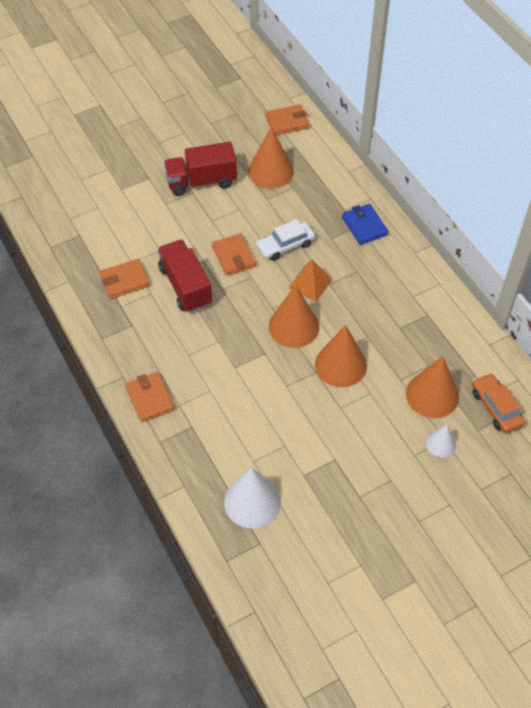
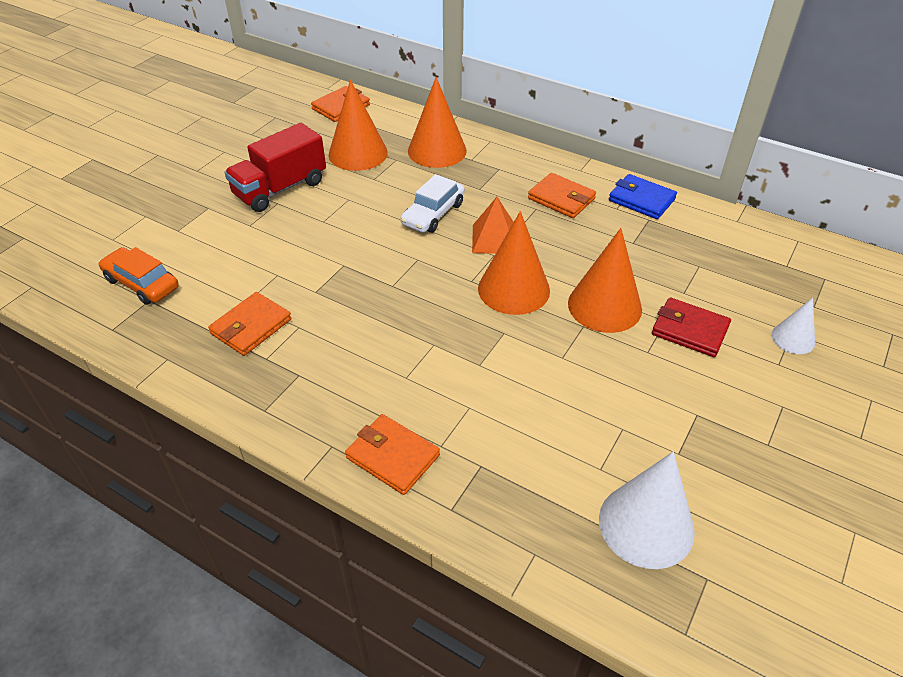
camera: 30 degrees left, 10 degrees down
red truck [158,239,212,313] -> none
orange wallet [212,233,256,276] -> orange wallet moved to [528,173,596,218]
blue wallet [342,204,388,245] -> blue wallet moved to [609,174,677,219]
orange cone [406,356,459,418] -> orange cone moved to [408,77,467,168]
orange car [472,373,525,433] -> orange car moved to [99,247,179,305]
none -> red wallet [652,297,731,357]

